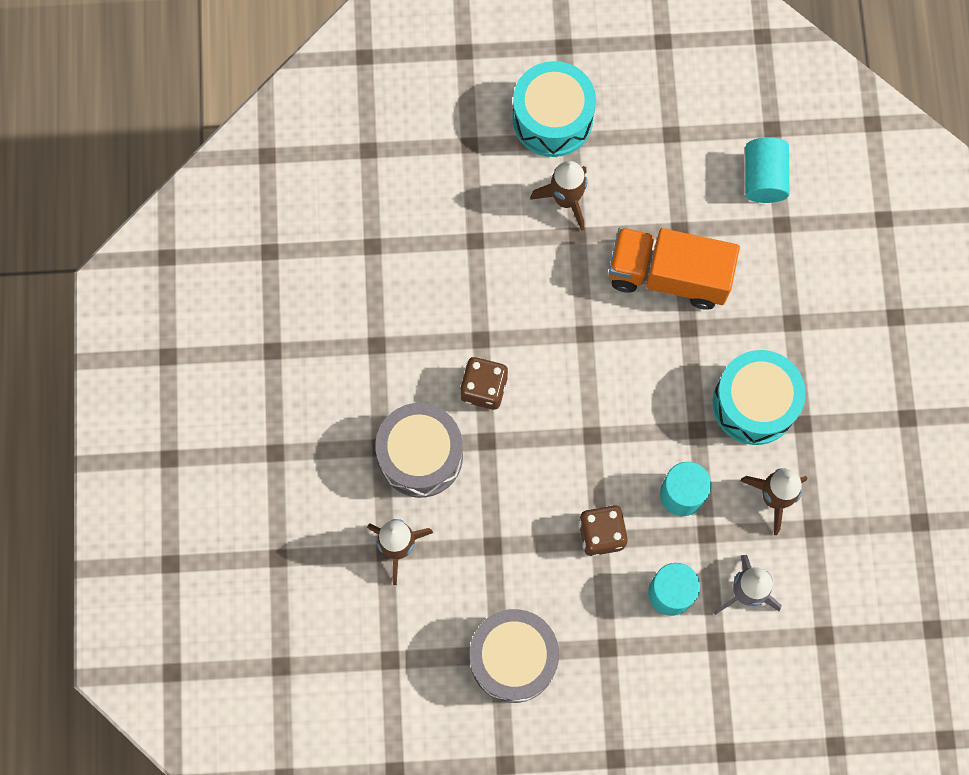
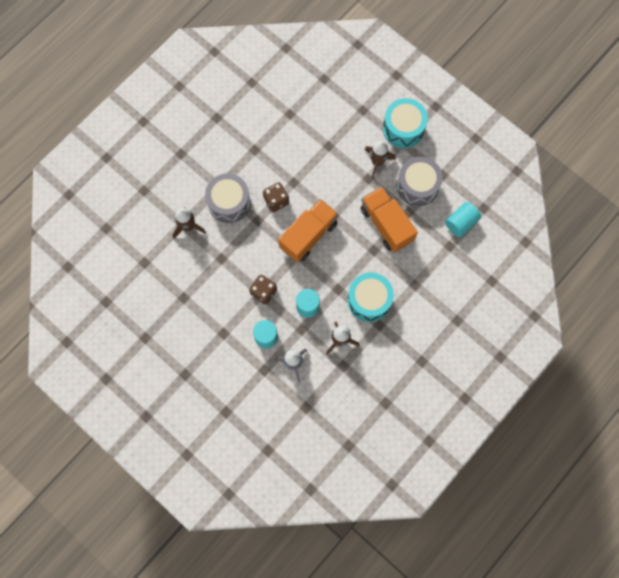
camera: 45 degrees right, 0 degrees up
grey drum [470,609,559,703] -> grey drum moved to [397,157,443,206]
none -> orange truck [278,199,339,263]

